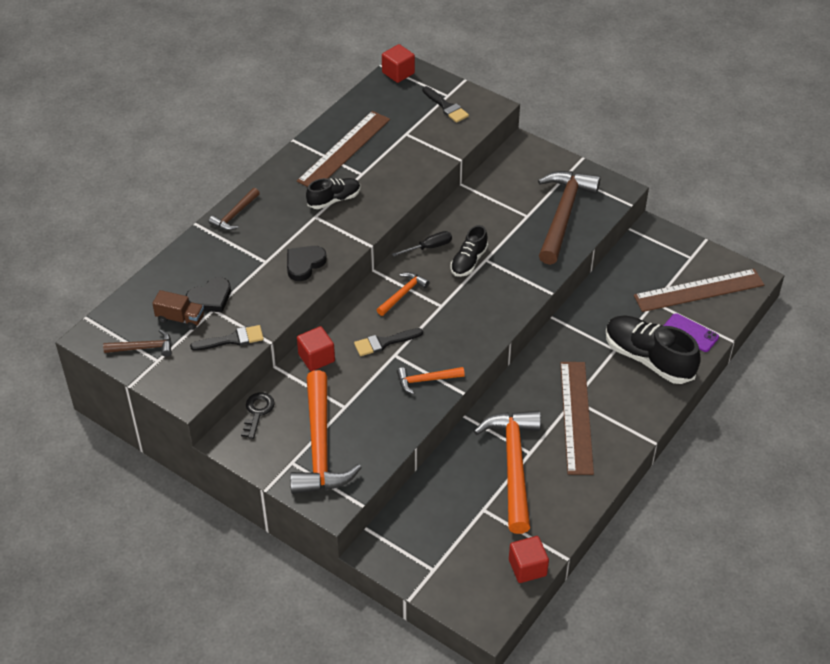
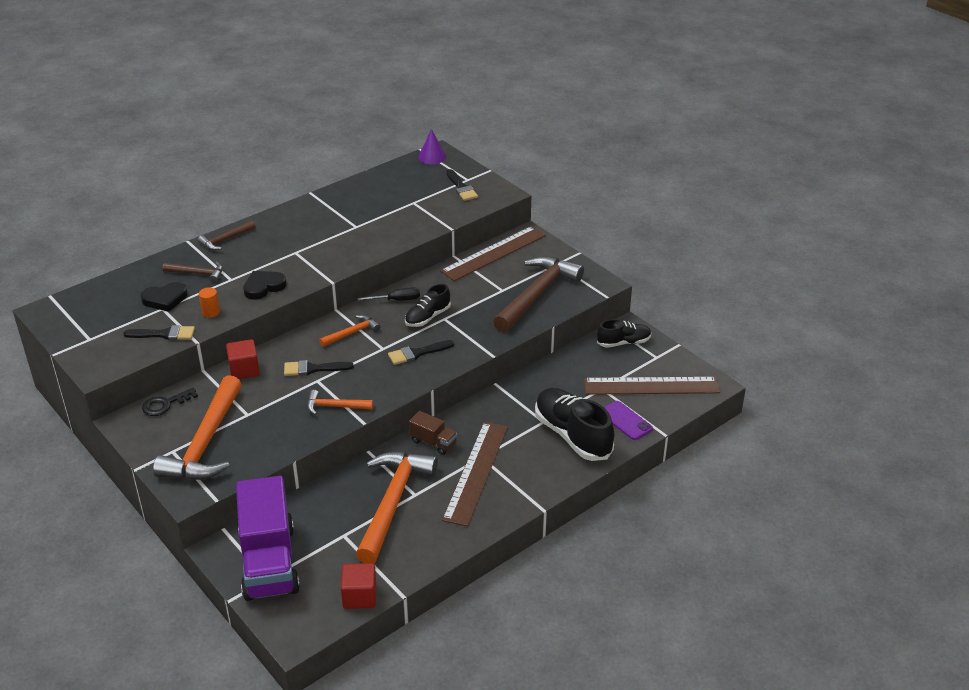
camera: 15 degrees right, 10 degrees down
brown hammer [103,329,171,357] -> brown hammer moved to [163,262,223,283]
brown truck [152,290,204,330] -> brown truck moved to [409,411,457,455]
black key [241,392,275,439] -> black key turned 150 degrees counterclockwise [142,388,198,416]
brown ruler [297,111,390,187] -> brown ruler moved to [440,226,546,281]
black shoe [306,178,360,209] -> black shoe moved to [597,319,651,348]
red cube [382,44,415,83] -> purple cone [418,129,446,164]
none -> orange cylinder [199,287,220,318]
none -> purple truck [236,476,300,601]
none -> black brush [388,340,454,365]

